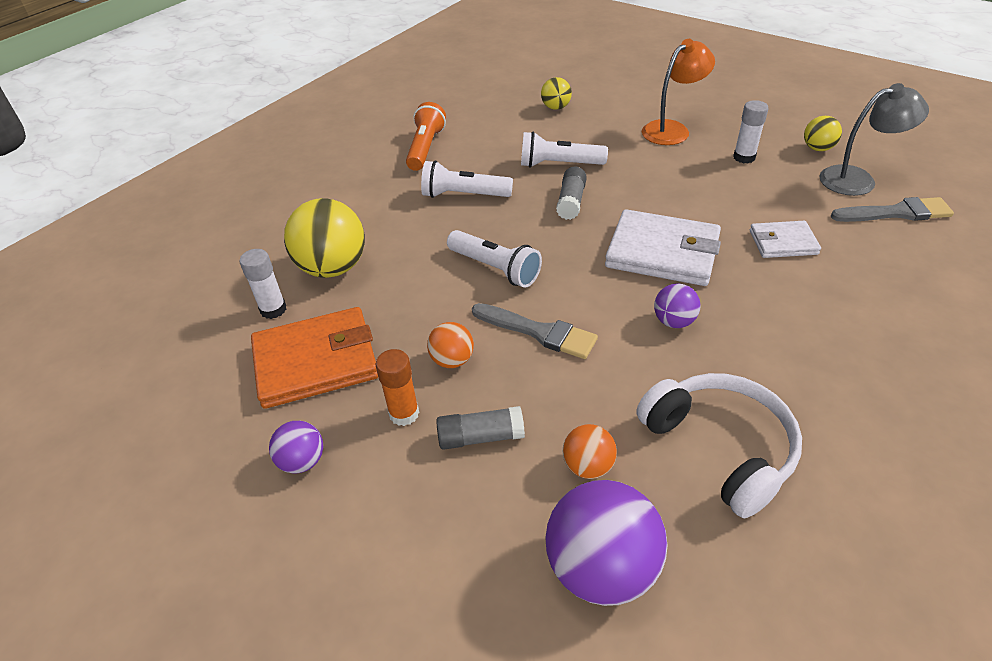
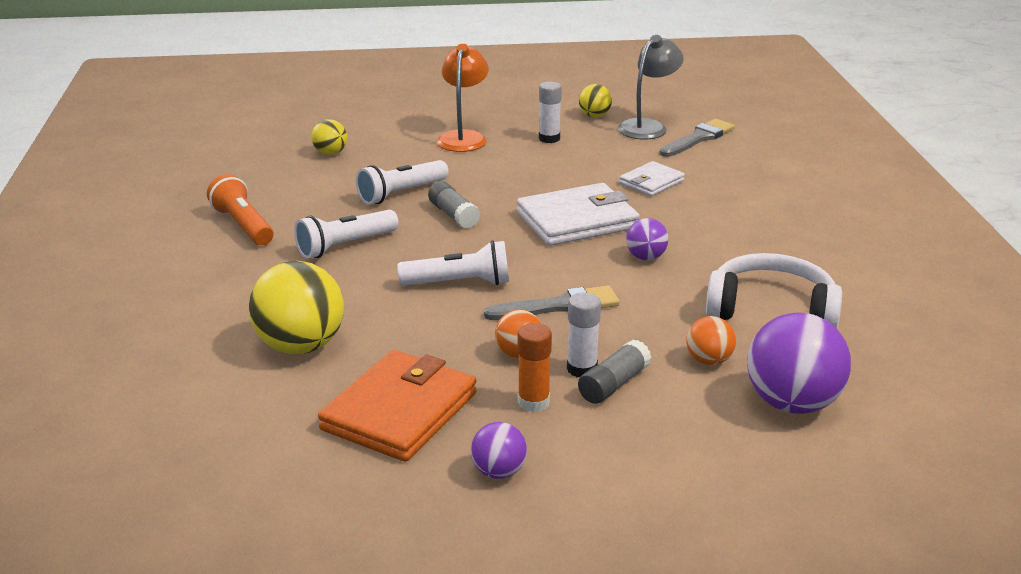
camera: 45 degrees left, 15 degrees down
white glue stick [239,249,286,319] -> white glue stick moved to [567,292,601,377]

